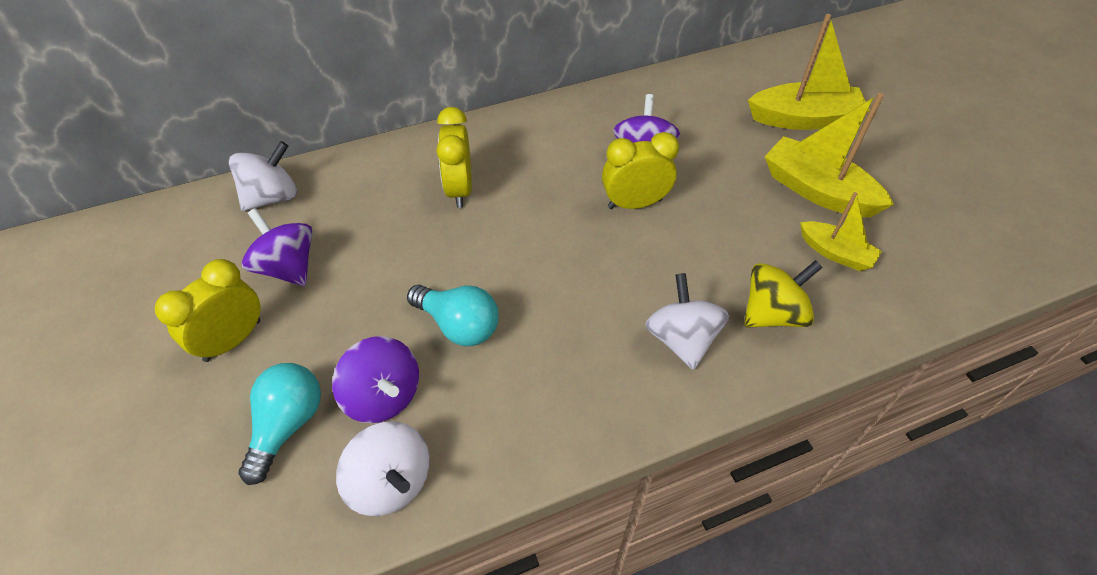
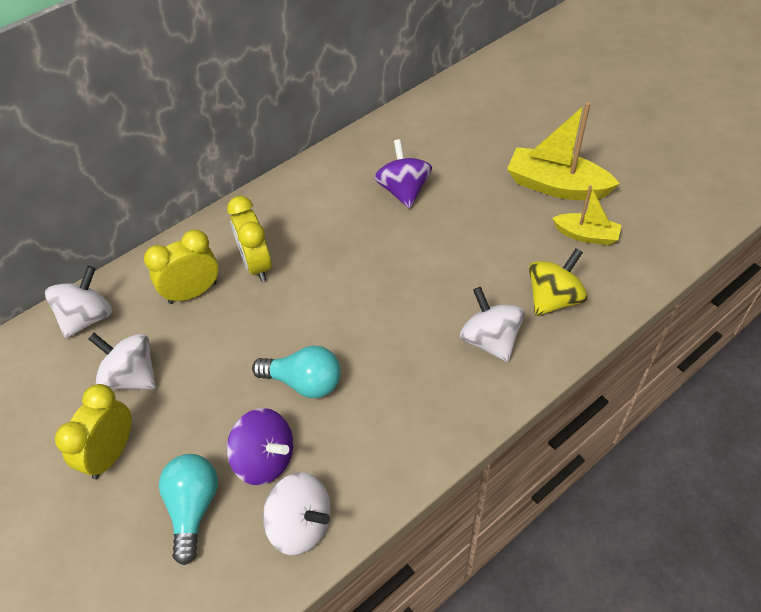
camera: 15 degrees left, 0 degrees up
purple spinning top [242,208,313,286] -> white spinning top [88,333,156,390]
yellow clock [602,132,679,209] -> yellow clock moved to [144,229,219,304]
yellow boat [748,14,870,130] -> none

